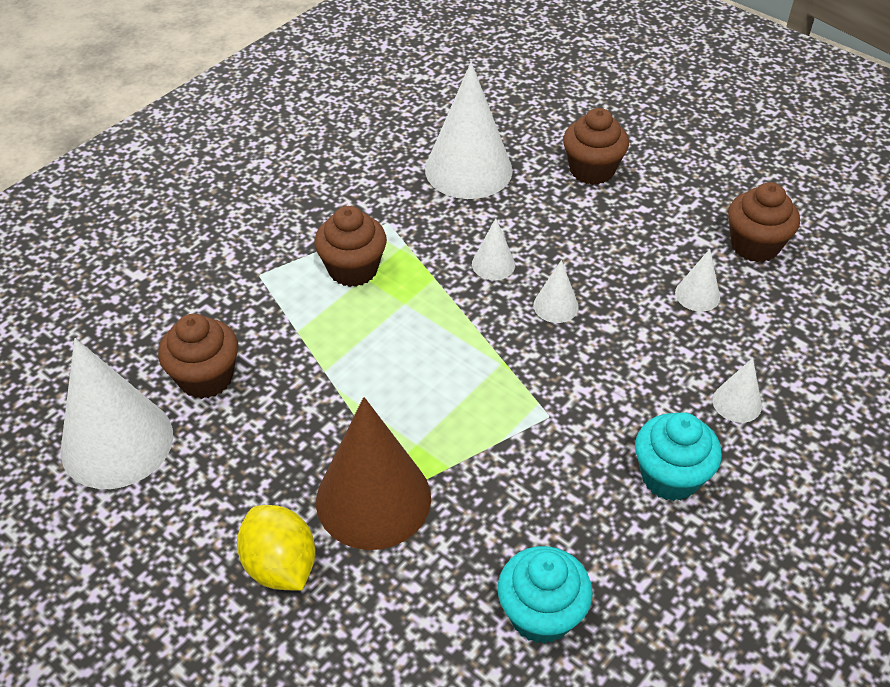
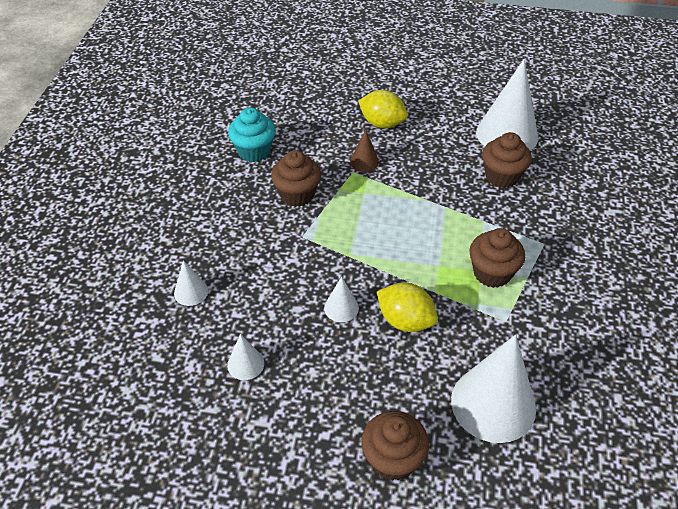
camera: 150 degrees right, 0 degrees up
brown cone [316,397,431,550] -> brown cone [350,129,379,172], size x0.46
white cone [472,218,515,280] -> yellow lemon [377,283,438,332]
turquoise cupcake [635,412,722,501] -> none
brown cupcake [728,182,800,262] -> brown cupcake moved to [271,150,321,207]

